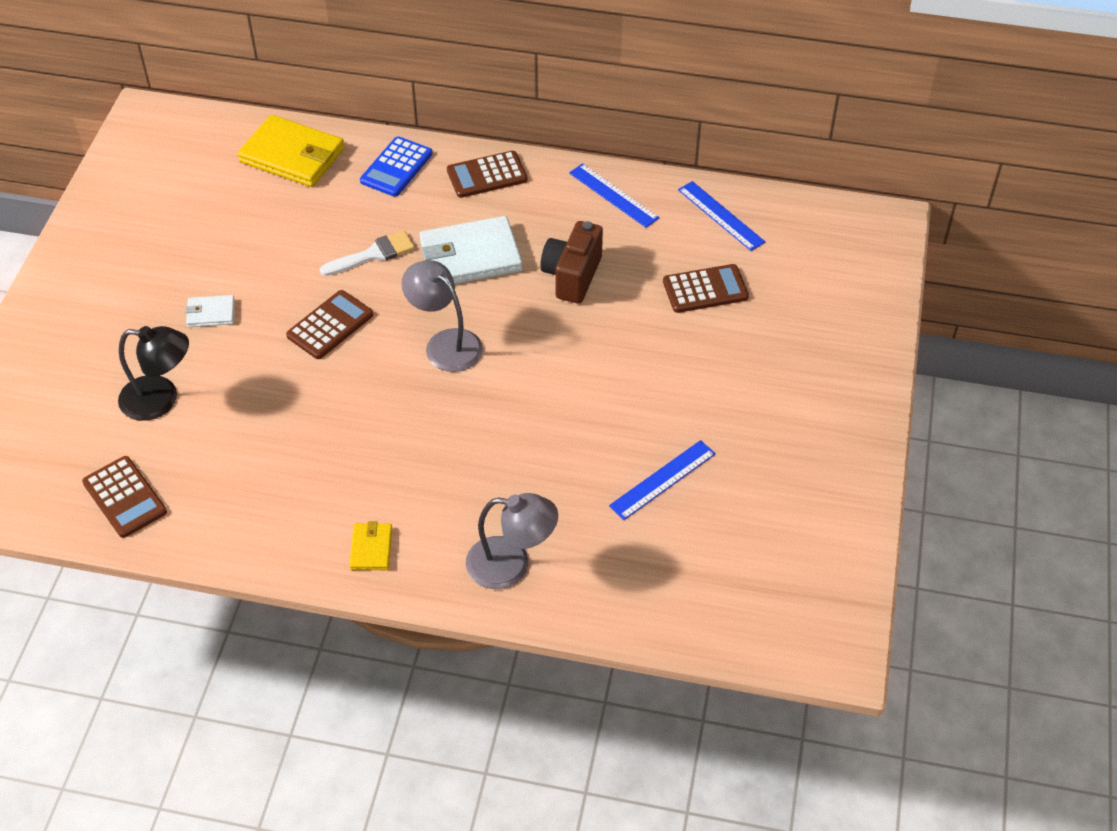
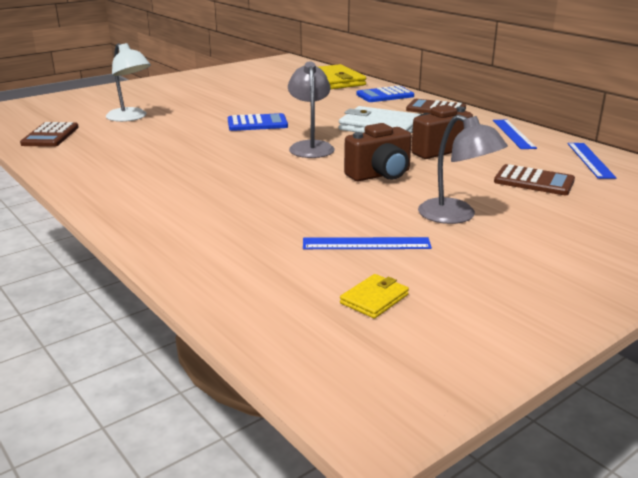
camera: 40 degrees right, 25 degrees down
black lamp [118,326,189,421] -> white lamp [106,43,151,122]
white wallet [185,295,235,327] -> none
brown calculator [286,290,373,359] -> blue calculator [228,113,288,131]
white brush [320,231,415,276] -> none
yellow wallet [349,521,392,570] -> yellow wallet moved to [340,274,409,319]
grey lamp [466,493,558,589] -> grey lamp moved to [418,114,508,224]
none -> brown camera [344,123,412,181]

